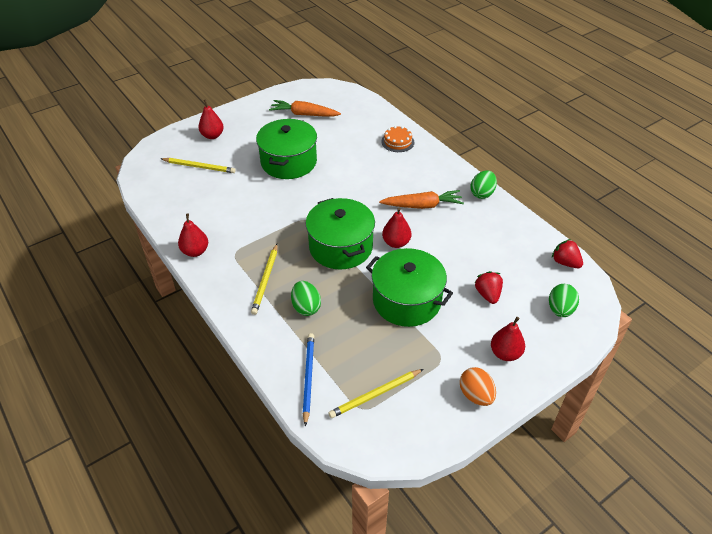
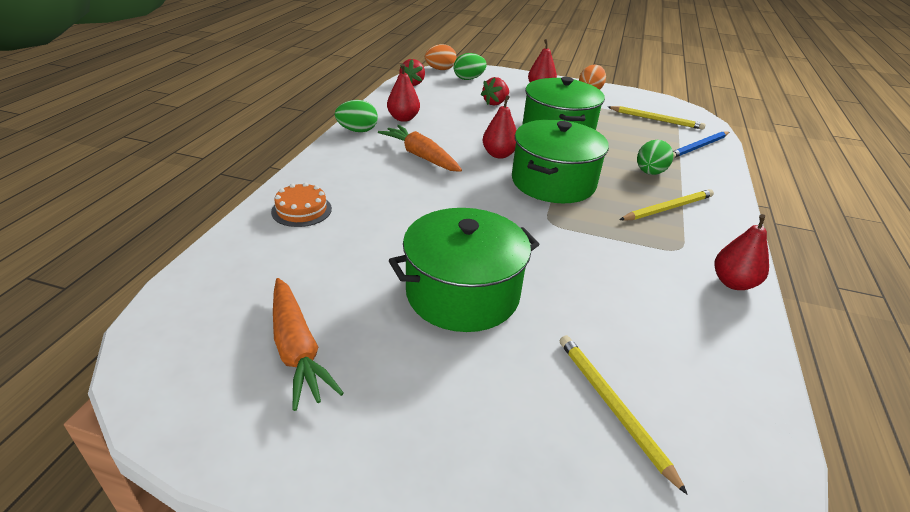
camera: 130 degrees left, 10 degrees down
red pear [198,99,224,139] -> red pear moved to [387,64,420,122]
none -> orange egg [425,44,457,70]

